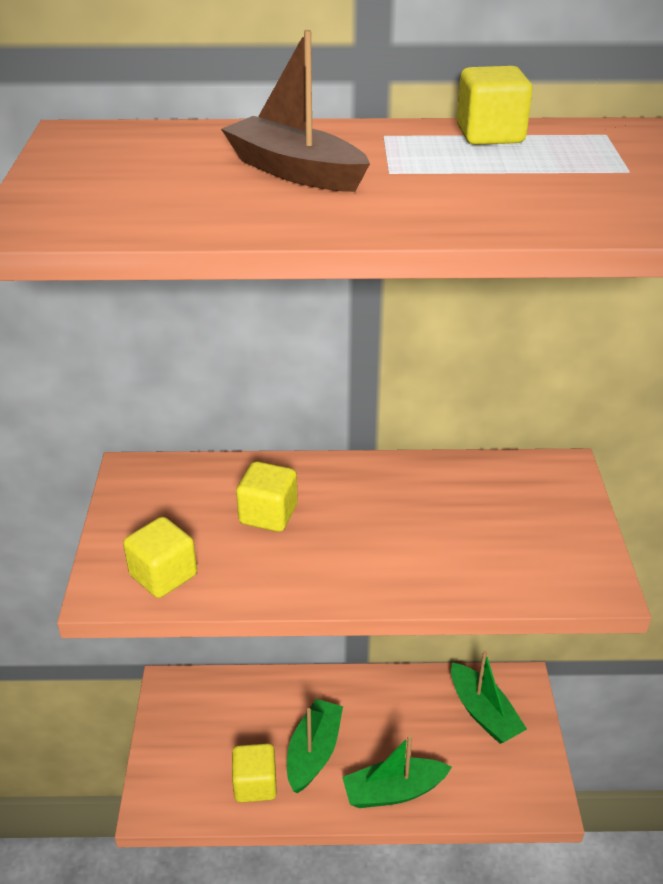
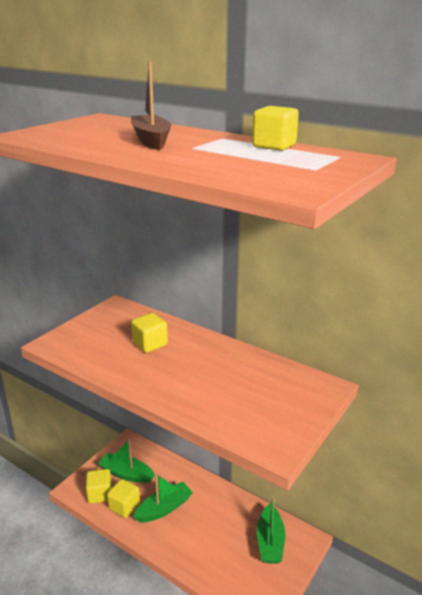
camera: 35 degrees right, 10 degrees down
yellow cube [123,517,197,598] -> yellow cube moved to [86,469,112,504]
green boat [342,735,452,808] -> green boat moved to [98,439,155,483]

